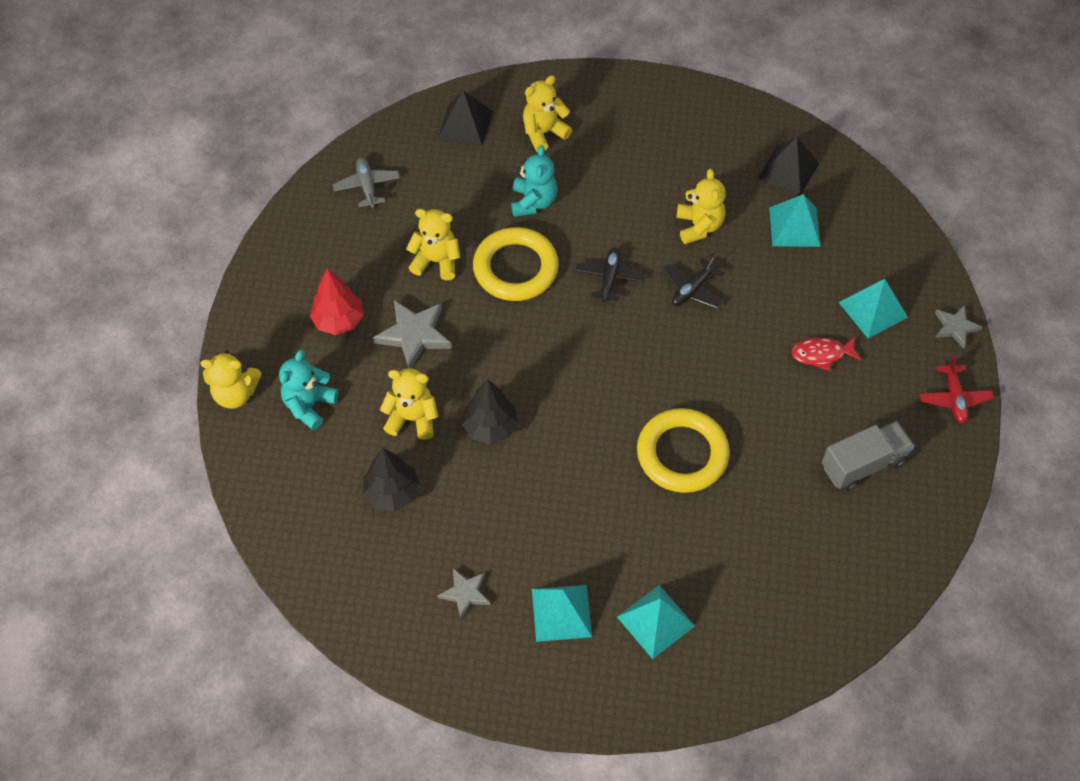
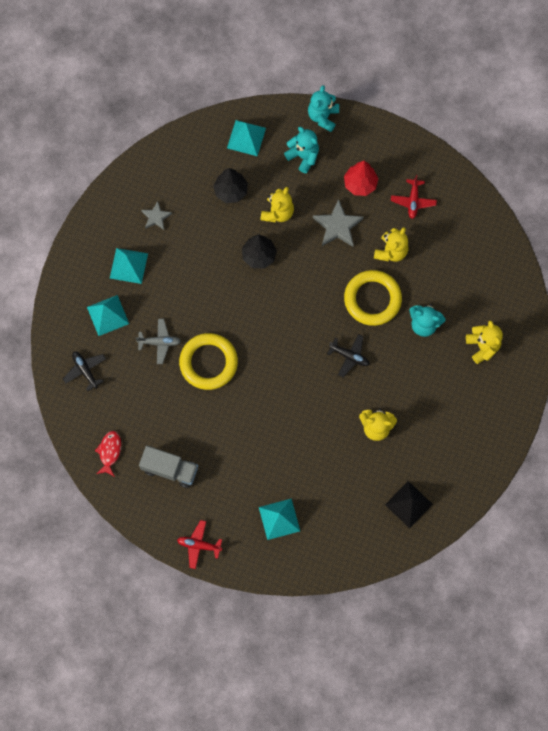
camera: 105 degrees right, 15 degrees up
yellow teddy bear [201,350,262,409] -> turquoise teddy bear [308,85,339,132]
grey plane [332,158,400,208] -> grey plane moved to [136,319,181,364]
black pyramid [438,90,493,146] -> none
black plane [663,255,724,309] -> black plane moved to [63,352,106,392]
turquoise pyramid [769,194,821,247] -> turquoise pyramid moved to [227,120,266,156]
red fish [792,336,861,371] -> red fish moved to [95,431,121,477]
grey truck [822,421,915,491] -> grey truck turned 60 degrees counterclockwise [139,446,198,488]
grey star [935,305,982,349] -> none
none -> red plane [391,175,437,219]

